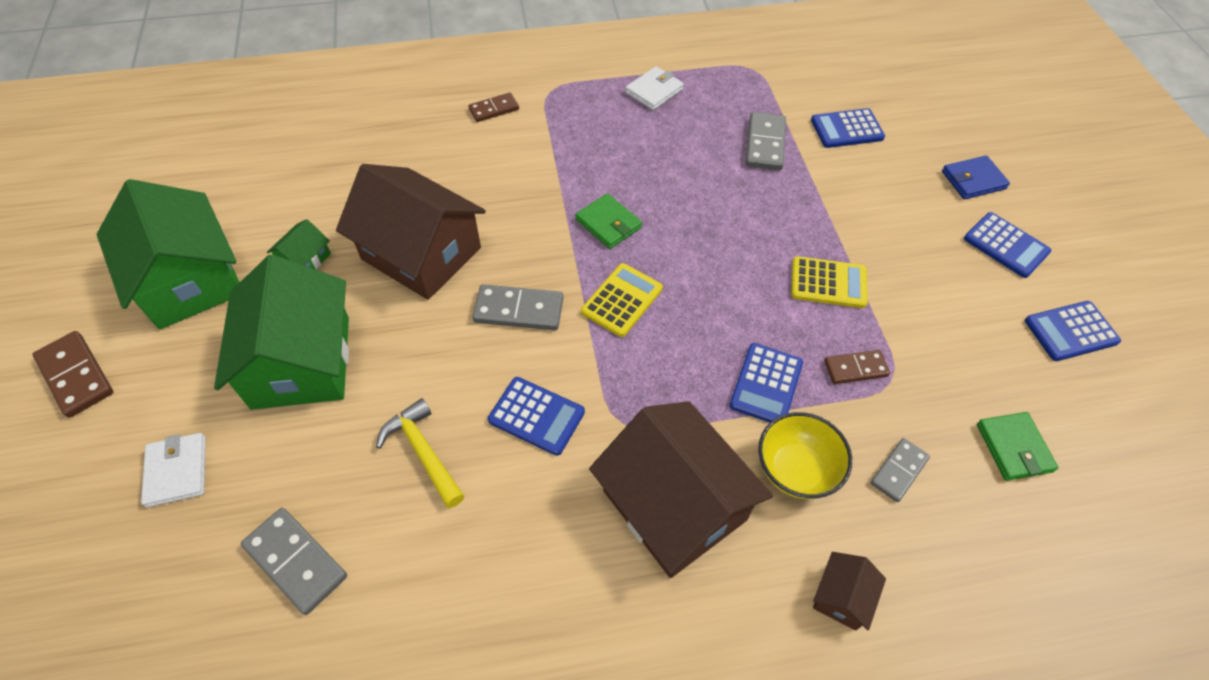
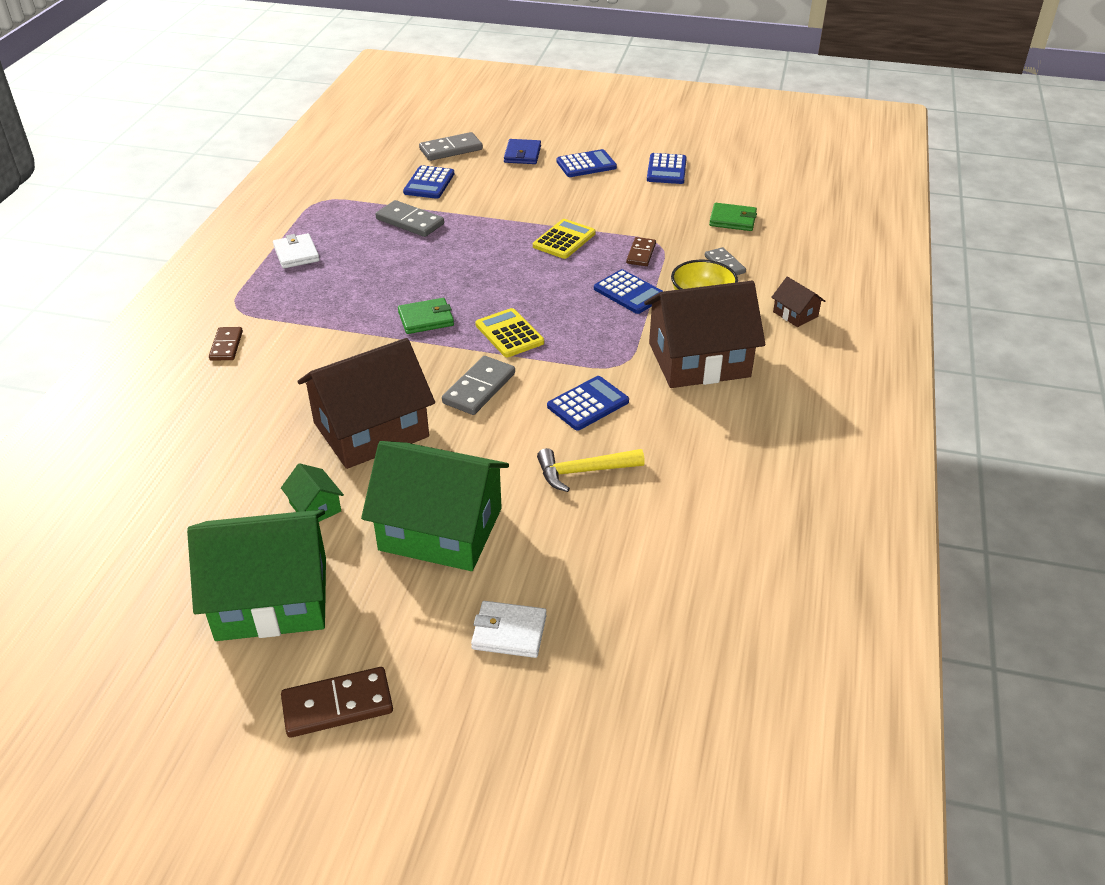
camera: 65 degrees left, 15 degrees down
grey domino [241,508,347,615] -> grey domino moved to [419,132,483,161]

